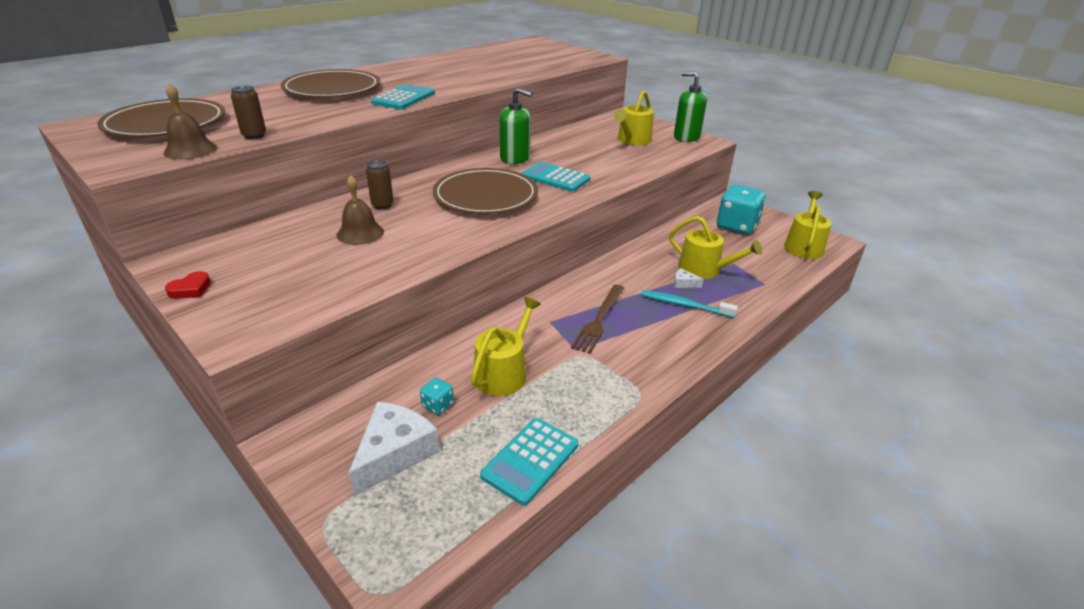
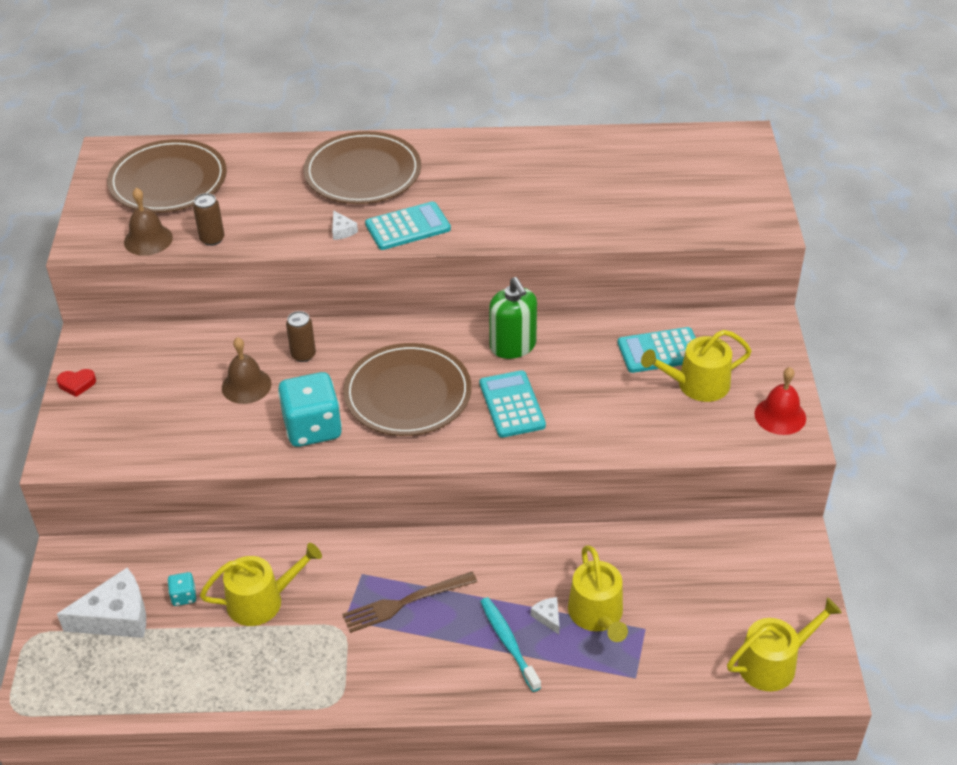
camera: 45 degrees right, 10 degrees up
turquoise calculator [480,418,578,506] -> turquoise calculator moved to [618,327,696,373]
green soap dispenser [674,72,707,142] -> red bell [754,367,806,435]
turquoise dice [717,185,766,234] -> turquoise dice moved to [278,372,342,447]
none -> white cheese [332,210,358,240]

